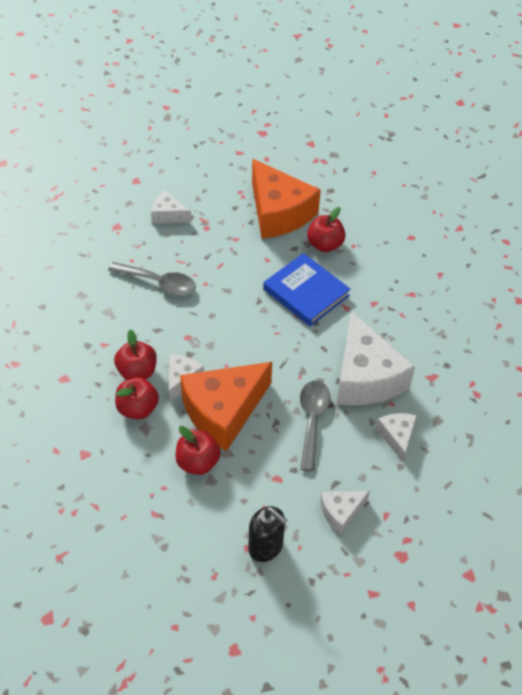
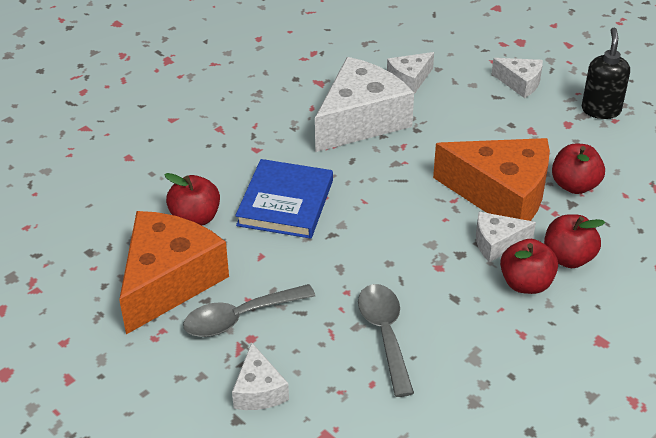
camera: 120 degrees left, 10 degrees down
grey spoon [300,381,330,471] -> grey spoon moved to [183,284,315,337]

